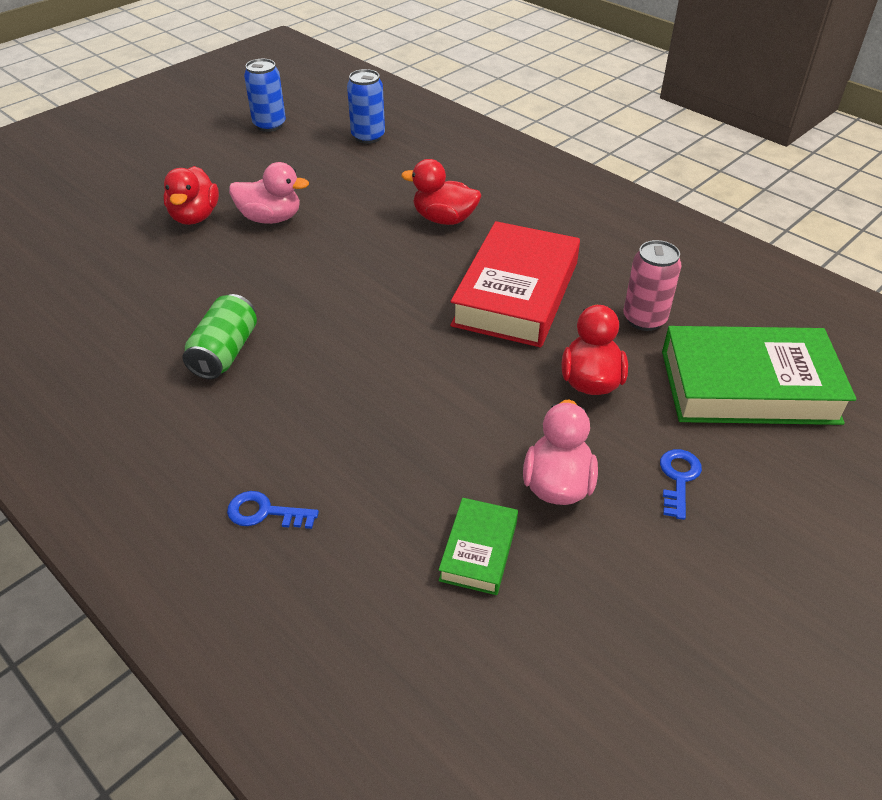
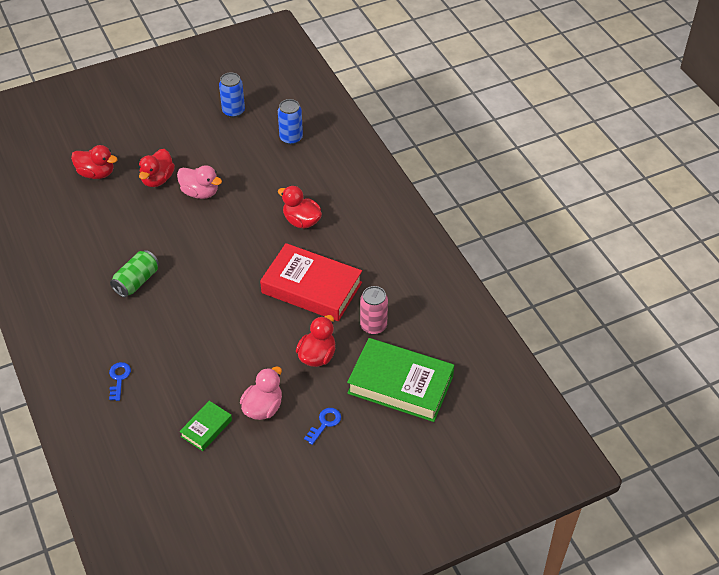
camera: 20 degrees right, 5 degrees up
blue key [227,491,319,529] -> blue key turned 60 degrees clockwise [109,362,131,401]
red book [450,221,580,347] -> red book turned 75 degrees clockwise [260,243,362,321]
none -> red duck [71,145,118,179]

